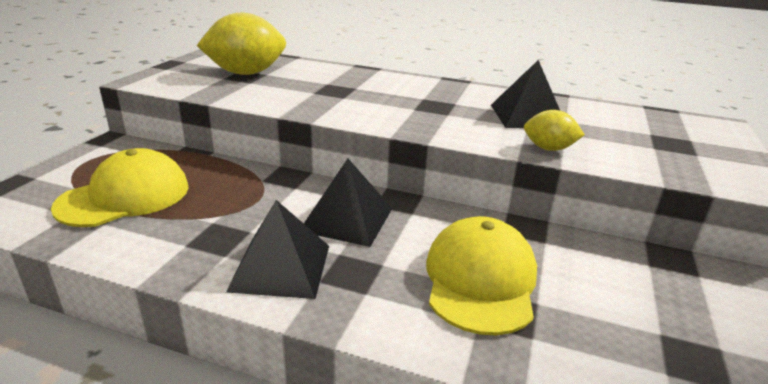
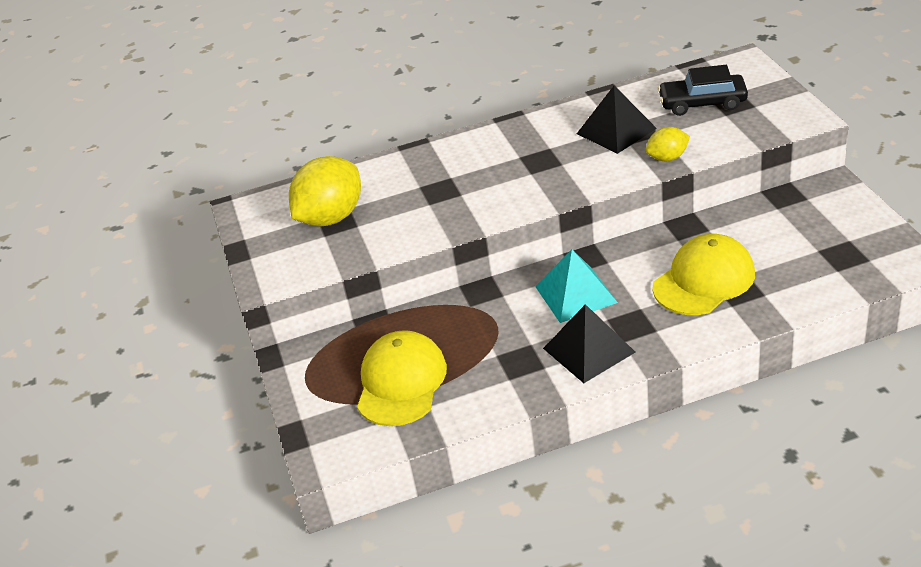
camera: 30 degrees left, 10 degrees up
black pyramid [304,159,393,247] -> turquoise pyramid [535,250,618,323]
yellow cap [426,216,537,335] -> yellow cap turned 75 degrees clockwise [652,234,755,315]
none -> black car [658,65,748,116]

